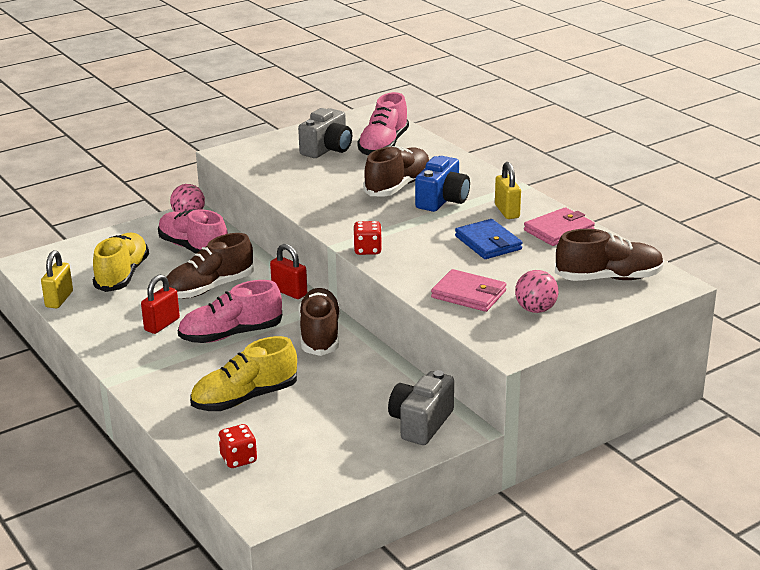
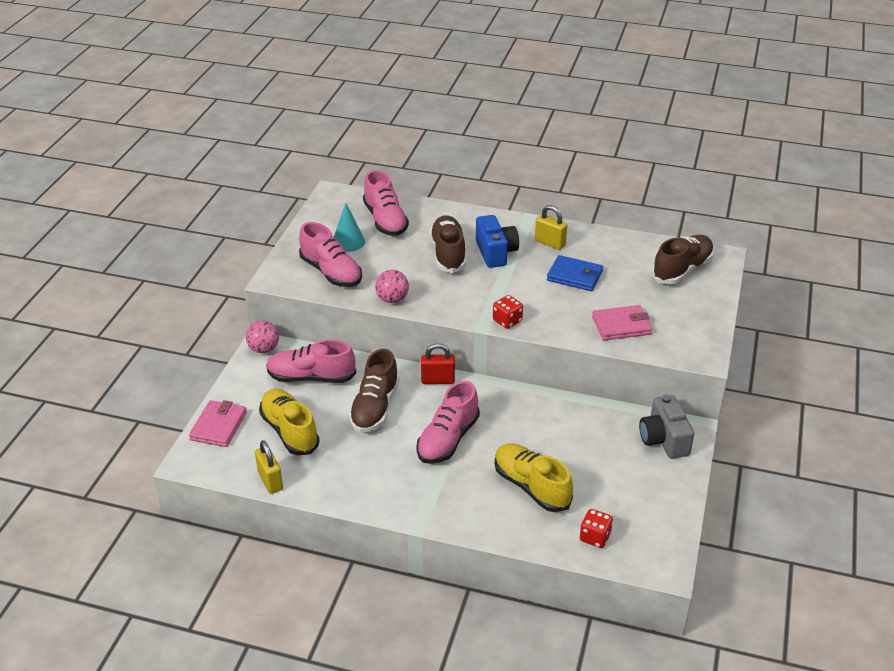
camera: 40 degrees left, 10 degrees up
red padlock [141,275,180,334] -> none
yellow shoe [190,336,297,411] -> yellow shoe turned 120 degrees clockwise [495,443,573,512]
grey camera [298,108,352,158] -> turquoise cone [334,204,365,252]
brown shoe [298,288,340,356] -> none
pink ball [515,270,558,313] -> pink ball moved to [375,270,409,303]
pink wallet [524,207,595,246] -> pink wallet moved to [189,400,247,447]
none -> pink shoe [299,222,362,287]

